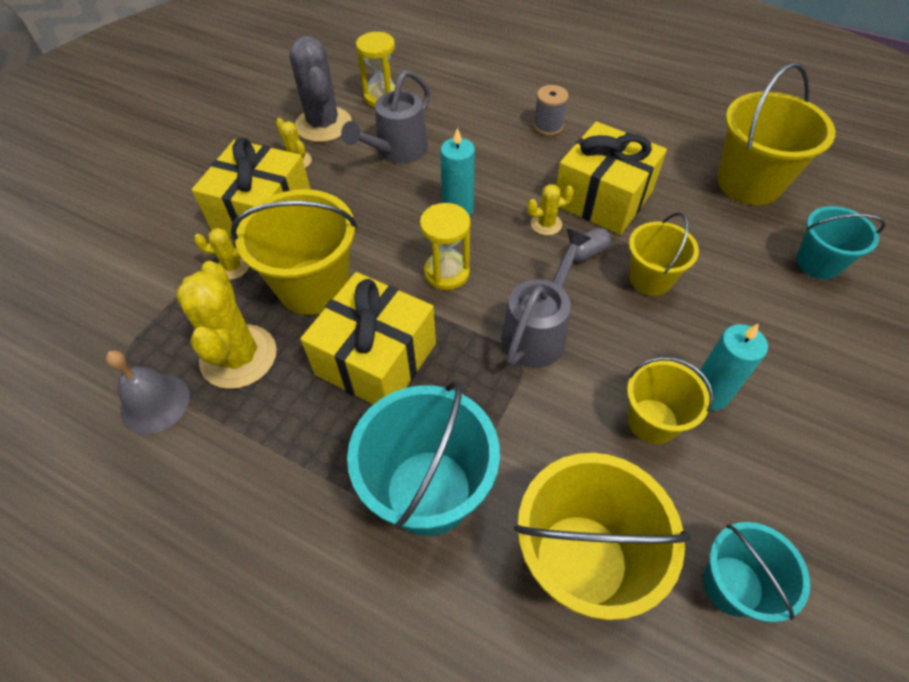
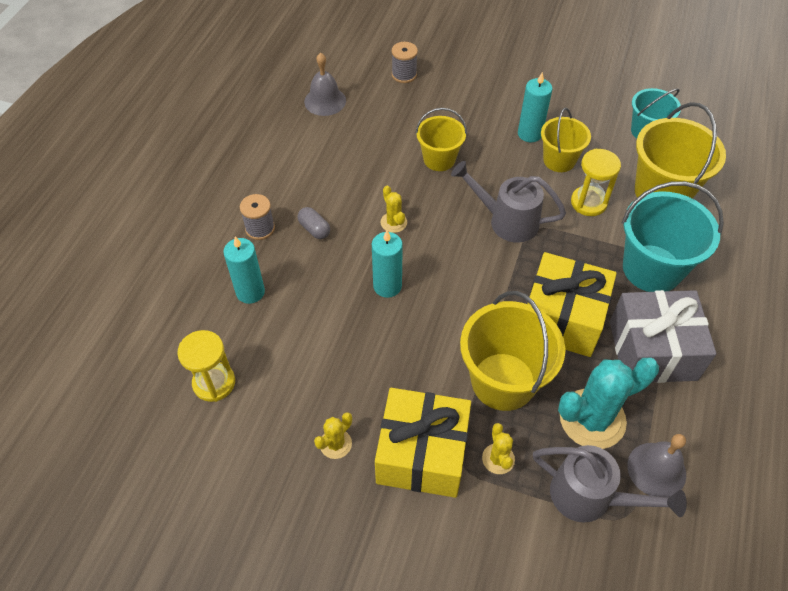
camera: 100 degrees left, 0 degrees up
yellow cactus [176,261,277,389] -> turquoise cactus [558,358,659,449]
grey cactus [289,36,352,142] -> none
grey watering can [341,70,430,163] -> grey watering can moved to [533,445,687,523]
yellow hourglass [420,203,471,290] -> yellow hourglass moved to [571,149,621,216]
yellow gift [556,121,667,235] -> none
grey capsule [566,228,611,262] -> grey capsule moved to [298,207,330,239]
yellow bucket [717,63,835,205] -> grey bell [304,53,346,116]
turquoise bucket [796,206,885,279] -> grey spool [392,42,418,83]
none -> turquoise candle [223,236,265,304]
none -> grey gift [610,290,717,383]

